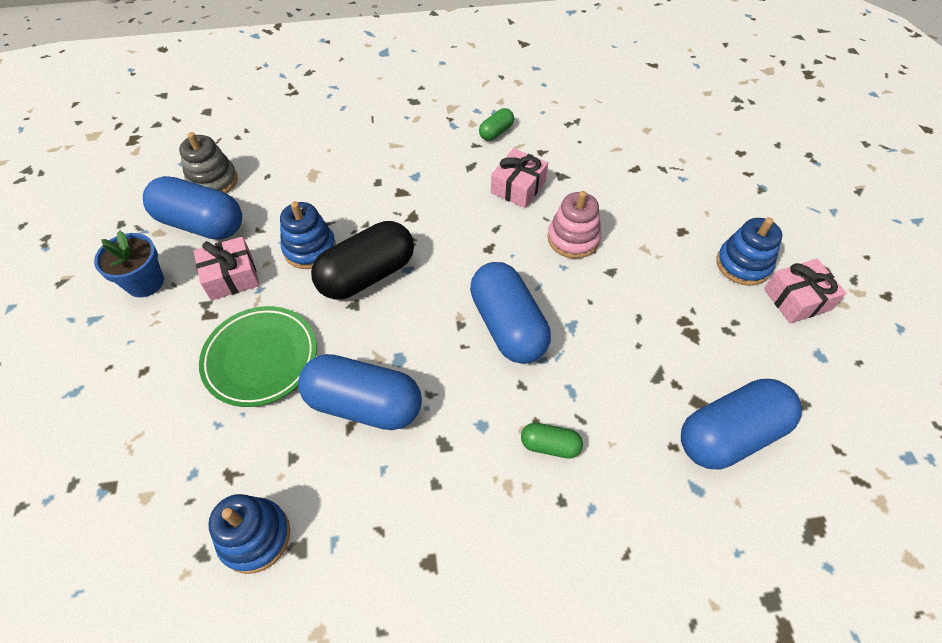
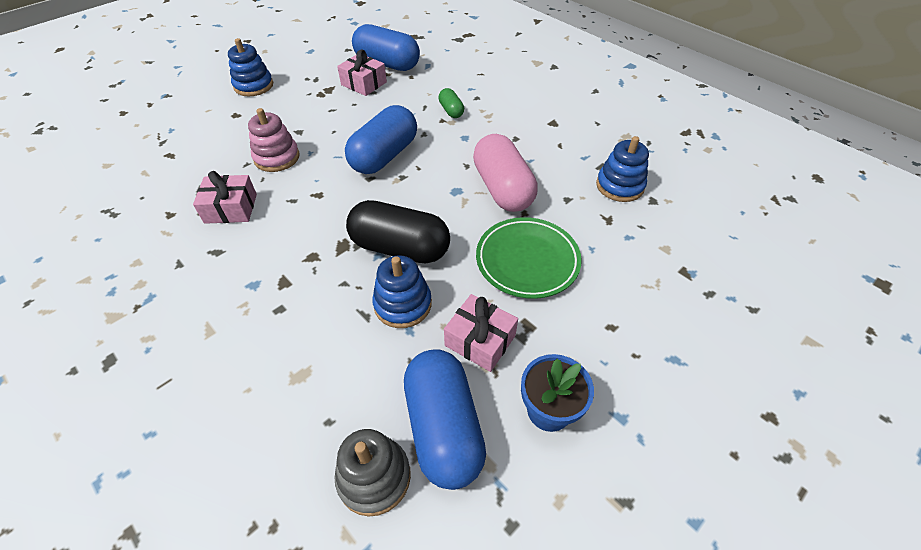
camera: 125 degrees left, 5 degrees down
blue capsule [298,354,422,430] -> pink capsule [473,134,538,212]
green capsule [479,108,514,141] -> none
pink gift [764,259,846,324] -> pink gift moved to [337,50,387,96]

